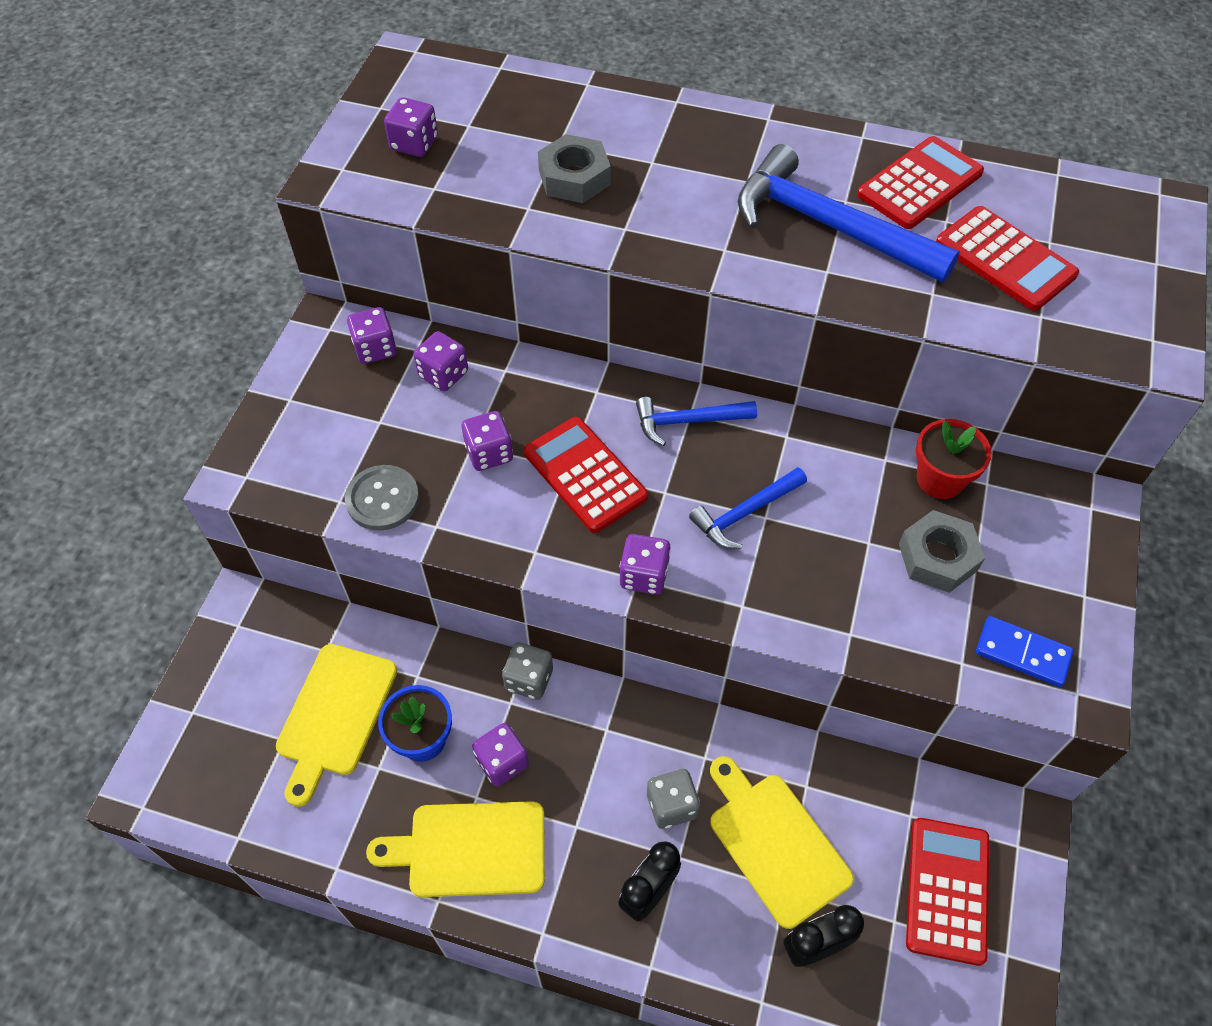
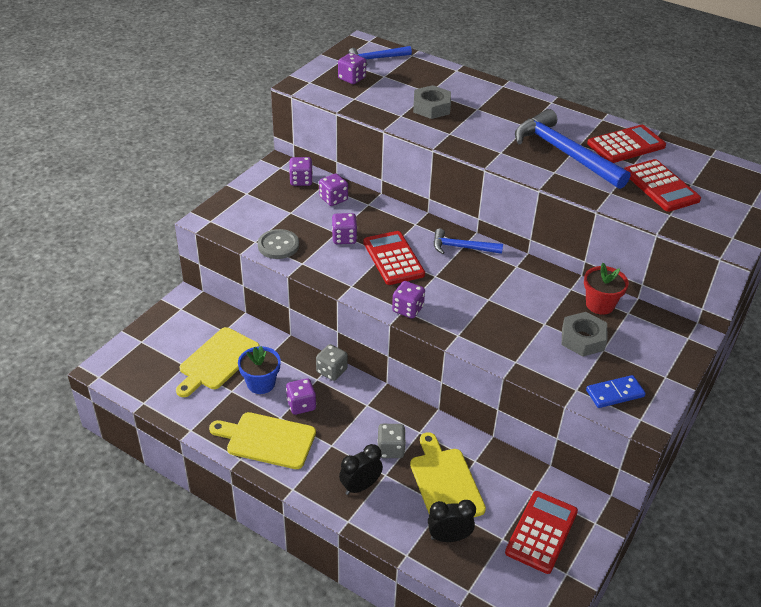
camera: 15 degrees right, 15 degrees down
blue hammer [689,467,807,549] -> blue hammer moved to [348,46,412,66]
blue domino [976,616,1074,687] -> blue domino turned 60 degrees counterclockwise [586,375,646,408]

